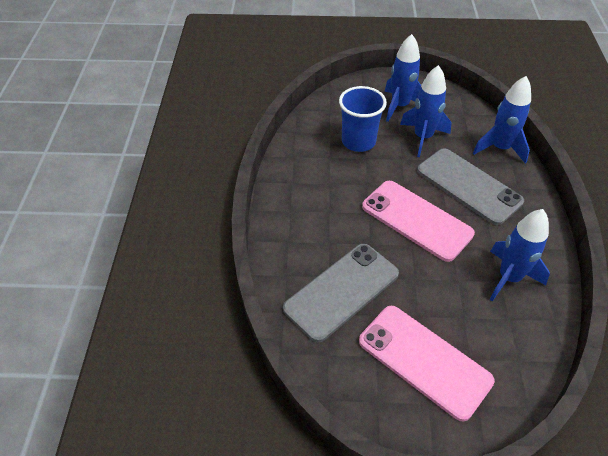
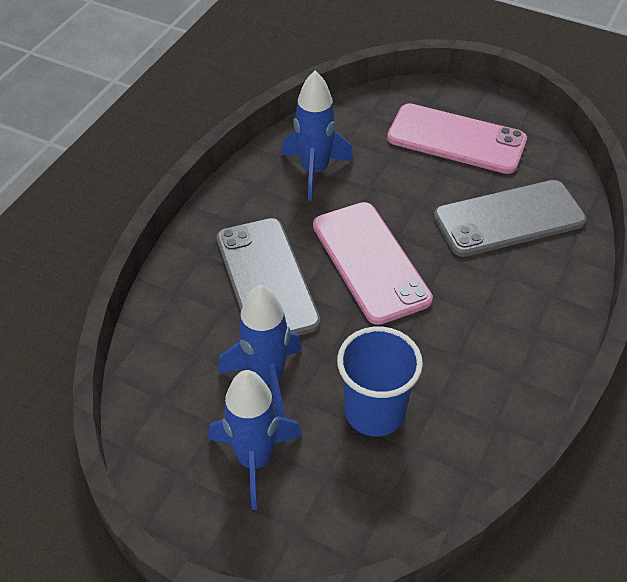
camera: 155 degrees left, 0 degrees up
pink phone [359,306,495,422] -> pink phone turned 45 degrees counterclockwise [387,103,527,174]
blue rocket [473,76,531,164] -> none

